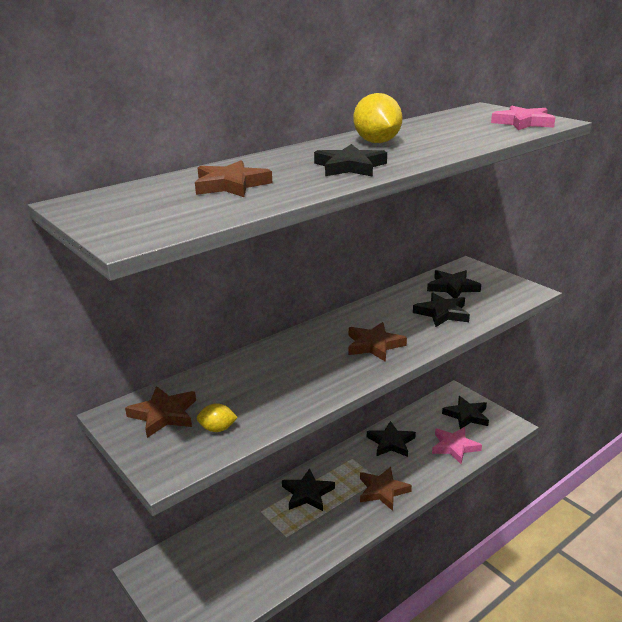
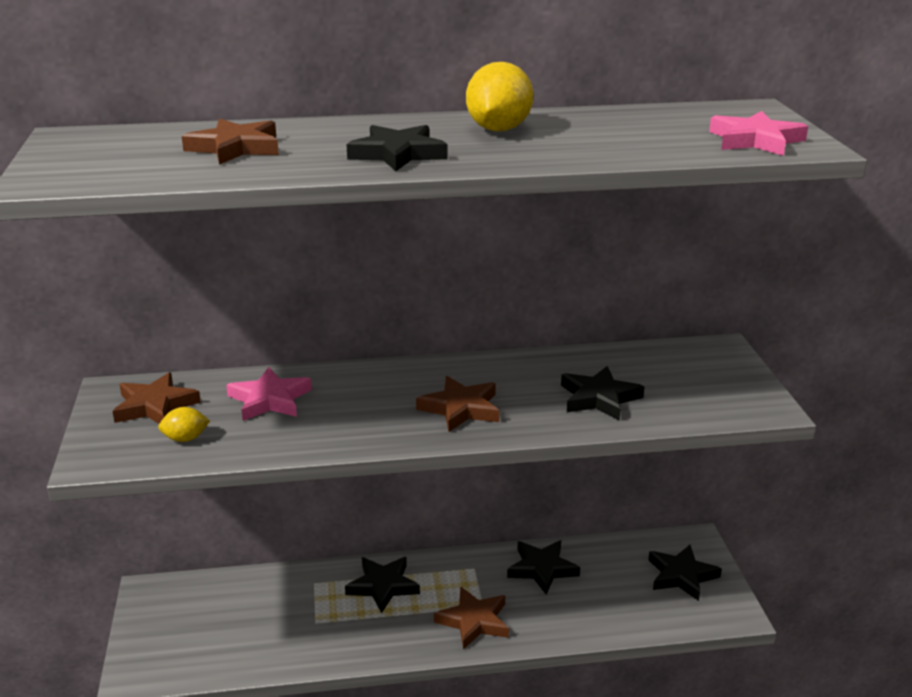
camera: 30 degrees right, 0 degrees up
yellow lemon [197,403,238,432] -> yellow lemon turned 45 degrees counterclockwise [158,407,210,442]
black star [427,270,481,298] -> none
pink star [432,427,482,464] -> pink star moved to [226,367,312,421]

